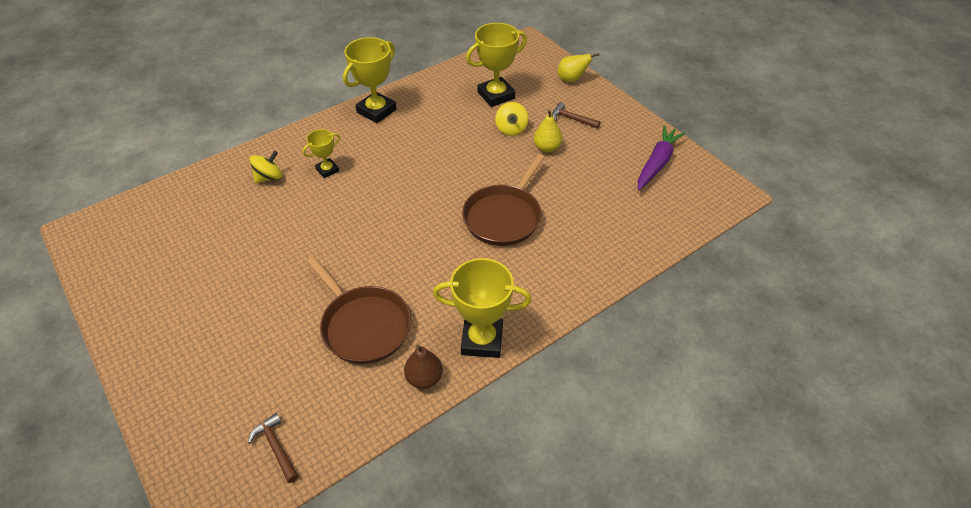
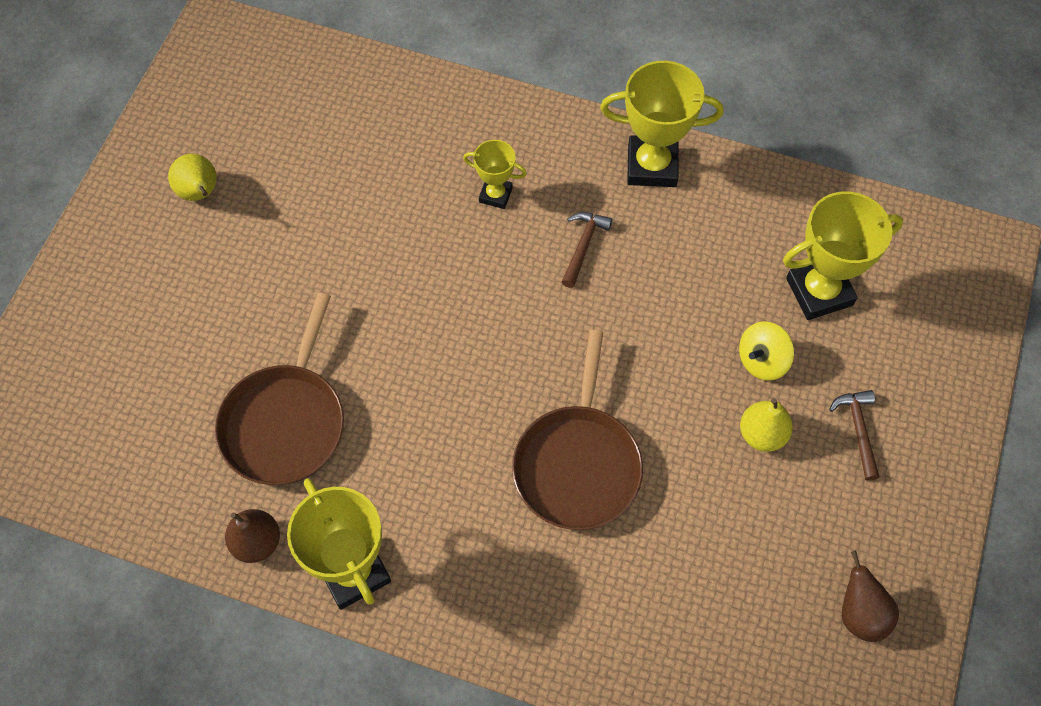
camera: 55 degrees right, 15 degrees up
brown hammer [248,413,299,483] -> brown hammer moved to [562,212,613,288]
yellow spinning top [250,151,282,184] -> none
brown pan [462,154,545,246] -> brown pan turned 75 degrees counterclockwise [512,330,643,530]
yellow trophy [466,23,527,107] -> yellow trophy turned 45 degrees counterclockwise [783,192,903,320]
yellow pear [557,53,599,82] -> yellow pear moved to [168,154,217,201]
purple carrot [638,125,686,190] -> brown pear [842,550,899,642]

